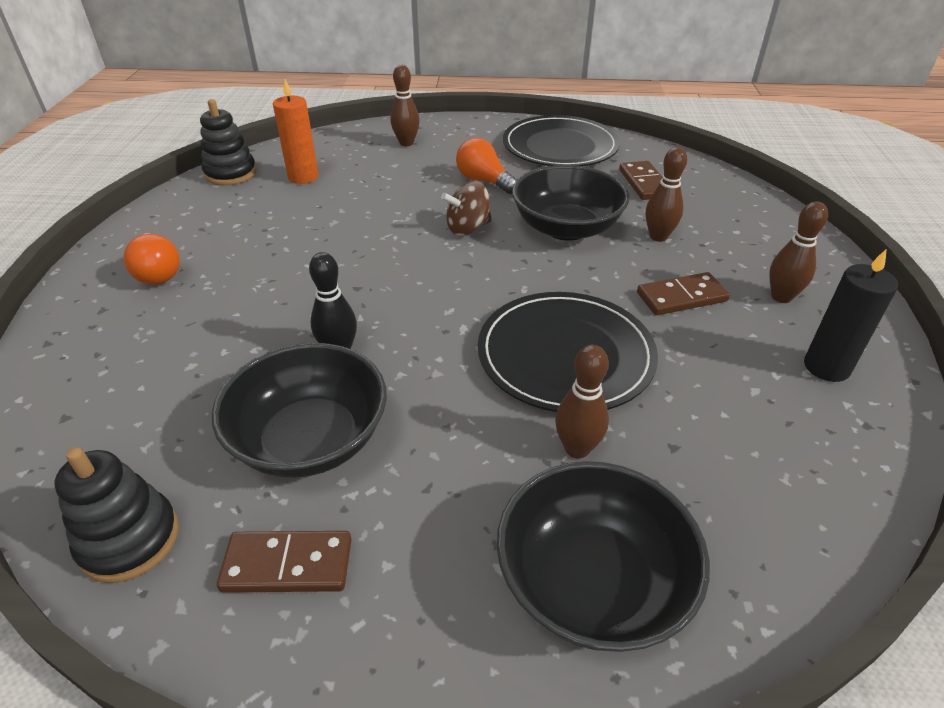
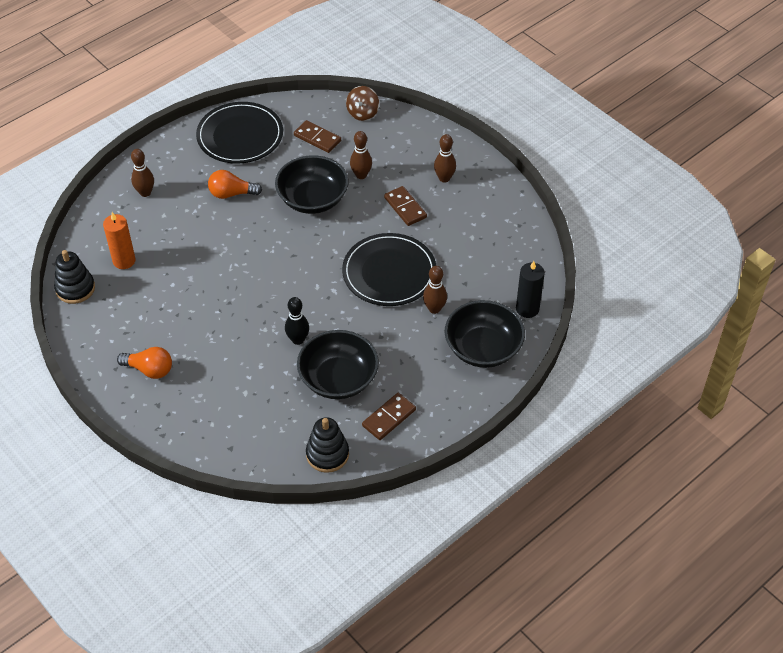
camera: 45 degrees left, 10 degrees up
brown spinning top [441,181,492,236] -> brown spinning top moved to [346,86,379,121]
brown domino [637,272,730,315] -> brown domino turned 60 degrees counterclockwise [384,186,427,226]
black candle [804,249,898,382] -> black candle moved to [516,261,545,318]

